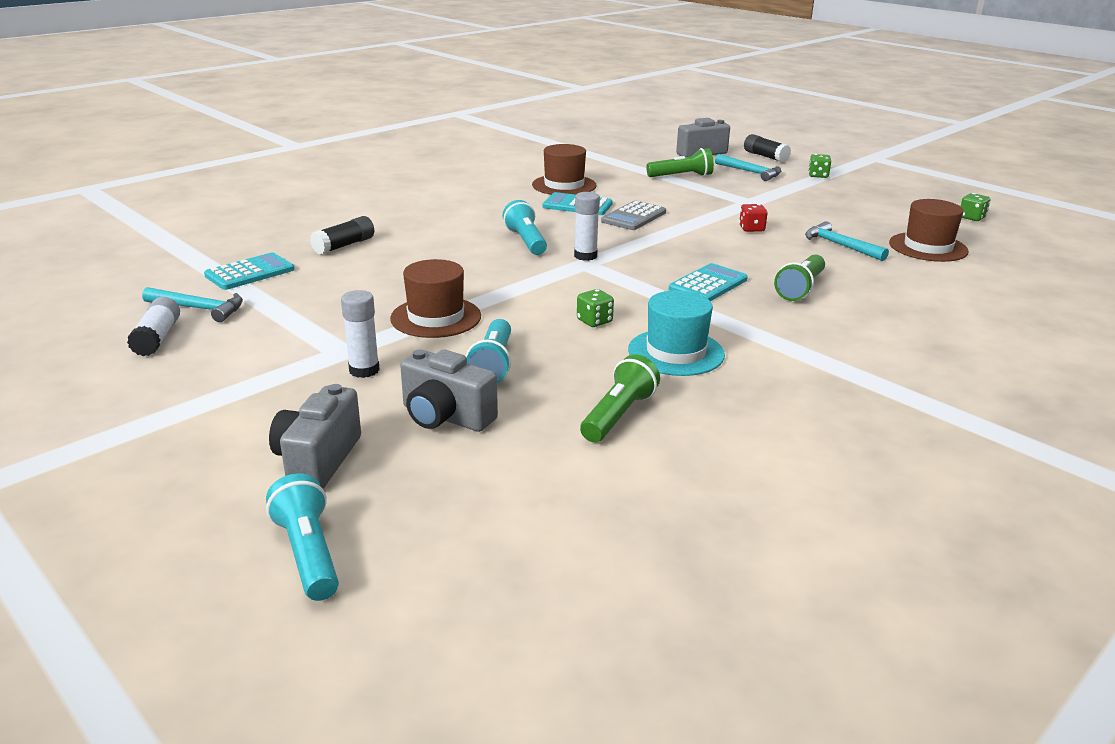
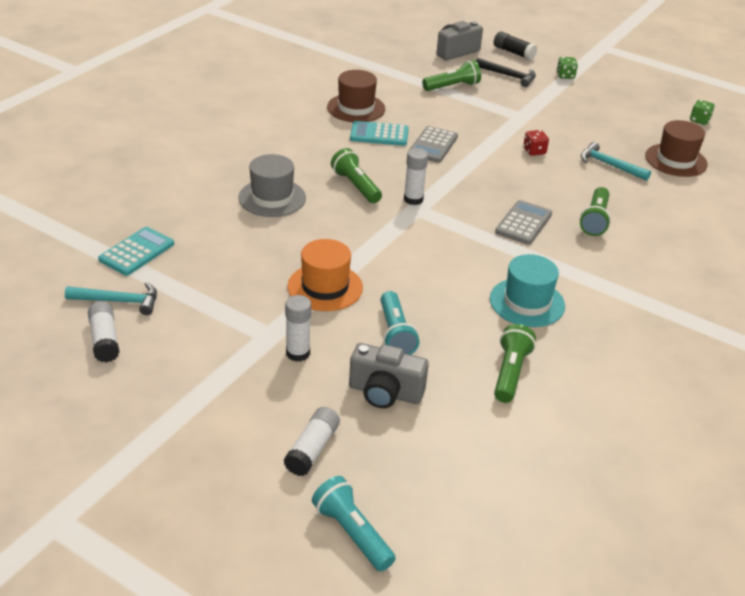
camera: 15 degrees left, 10 degrees up
grey camera [269,384,361,489] -> white glue stick [284,407,340,476]
black glue stick [310,216,374,255] -> none
brown hat [390,259,481,338] -> orange hat [288,239,363,311]
turquoise flashlight [502,200,547,255] -> green flashlight [331,148,382,203]
green dice [577,289,614,327] -> none
turquoise calculator [669,263,748,301] -> grey calculator [495,200,552,245]
turquoise hammer [715,154,781,181] -> black hammer [476,58,536,87]
none -> grey hat [238,154,306,217]

